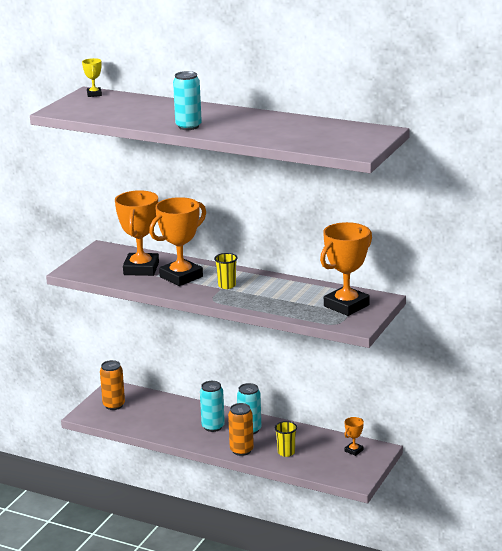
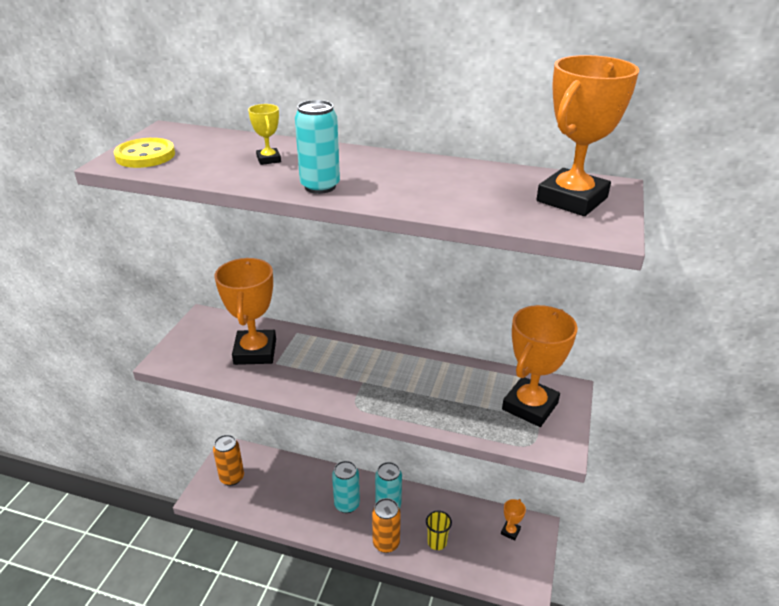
camera: 10 degrees left, 10 degrees up
yellow trophy [82,58,102,97] -> yellow trophy moved to [248,104,281,165]
orange trophy [149,197,206,286] -> orange trophy moved to [536,55,639,216]
yellow cup [214,253,238,289] -> none
none -> yellow button [114,138,175,168]

